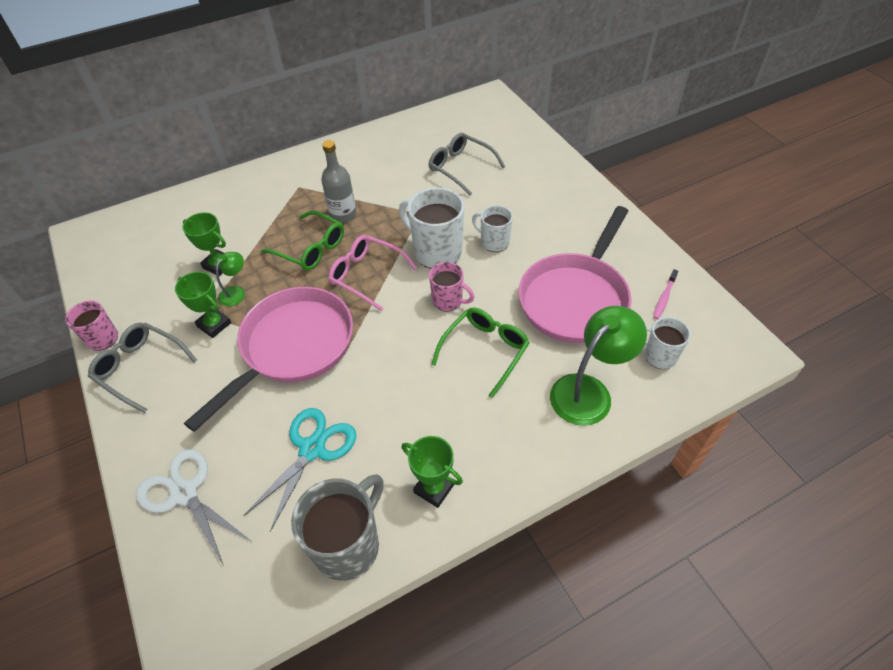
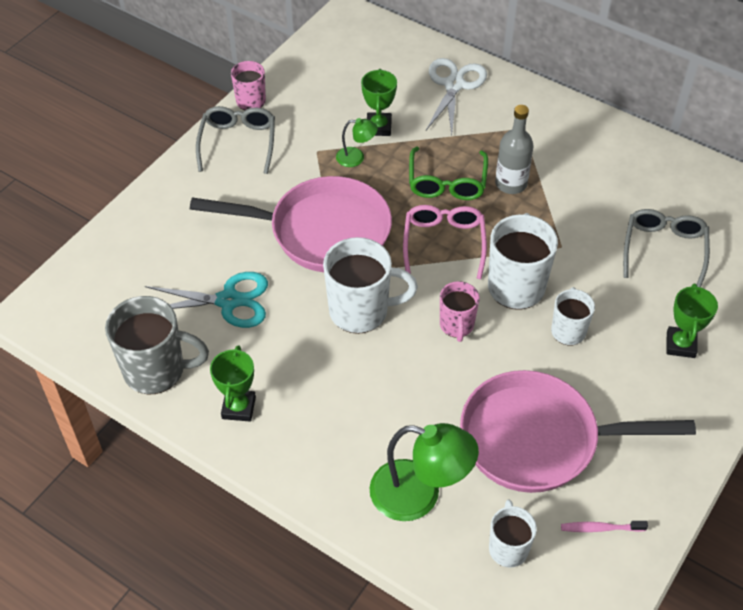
camera: 60 degrees right, 0 degrees up
white scissors [136,449,251,566] -> white scissors moved to [426,58,487,135]
green trophy [175,272,231,338] -> green trophy moved to [666,284,718,358]
green glasses [431,307,530,398] -> none
none -> white mug [323,237,418,334]

